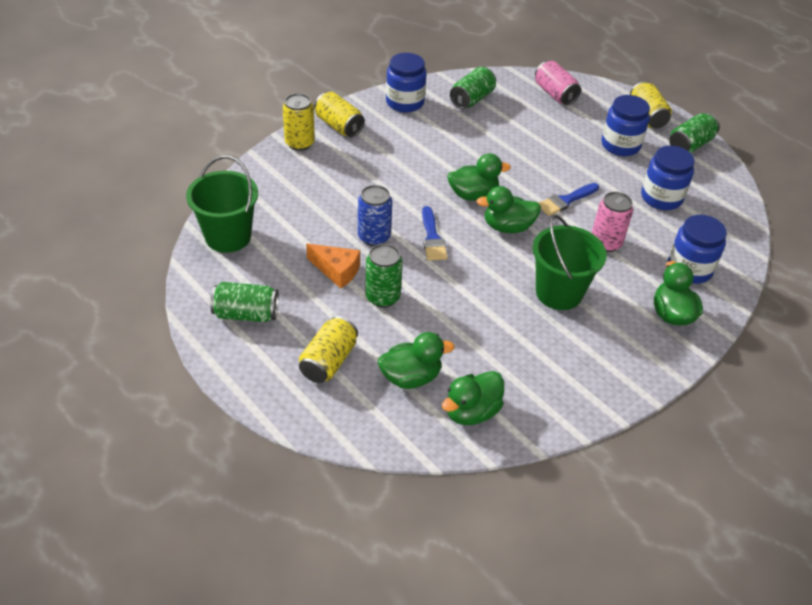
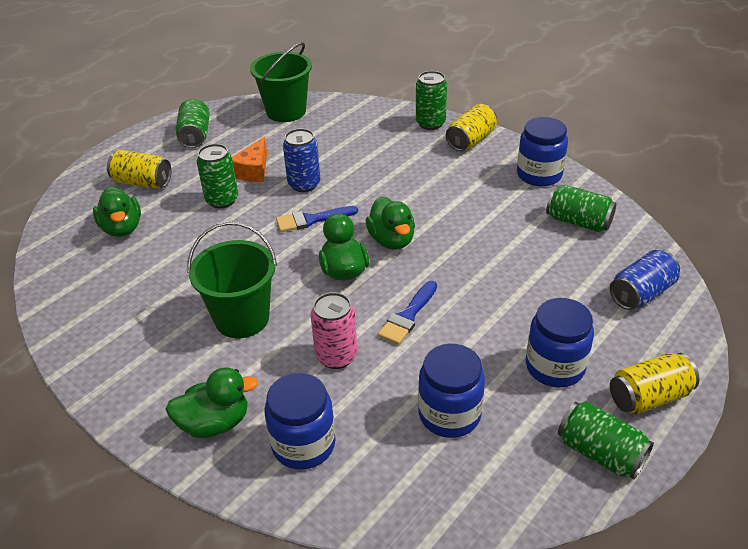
camera: 85 degrees right, 5 degrees down
yellow can [283,93,315,151] -> green can [416,71,447,130]
green duck [442,371,504,425] -> none
pink can [535,61,581,105] -> blue can [610,250,680,310]
blue brush [539,183,599,216] -> blue brush turned 105 degrees counterclockwise [378,281,437,345]

